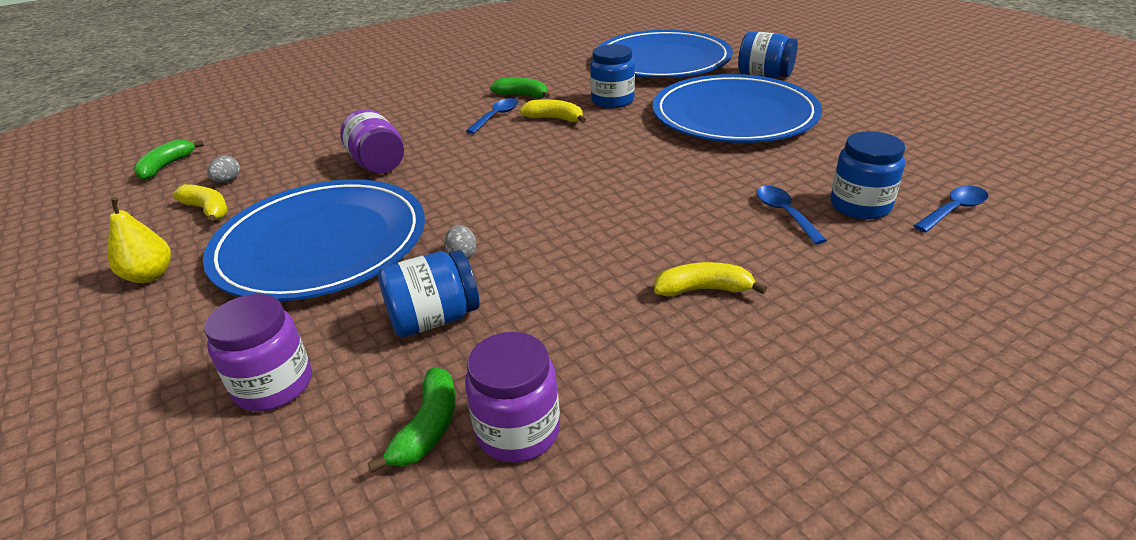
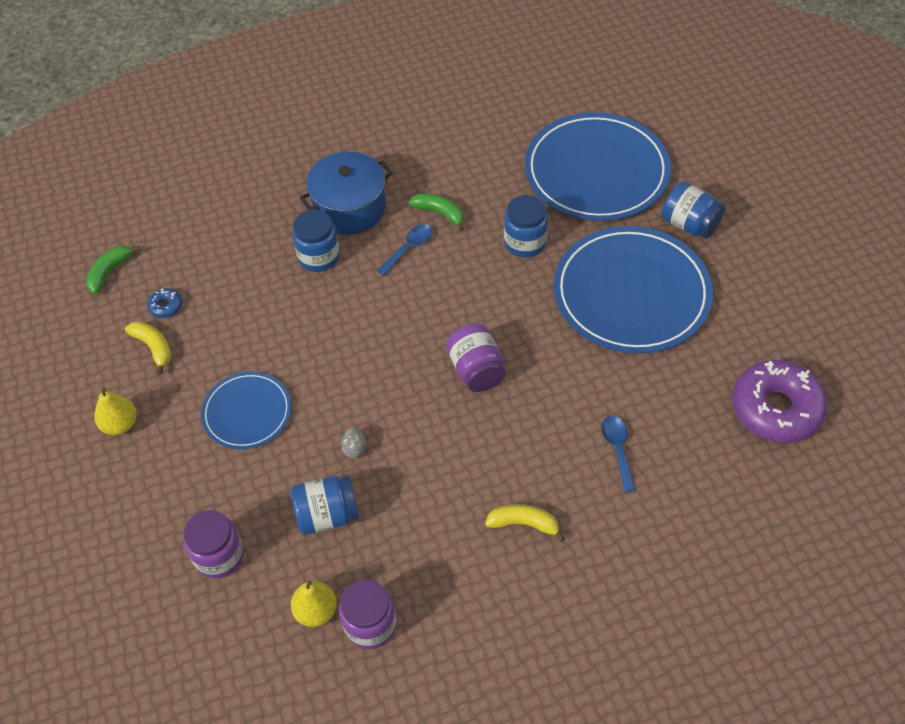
camera: 10 degrees right, 20 degrees up
blue plate [203,179,425,301] -> blue plate [201,372,291,449], size x0.54
grey egg [208,156,240,183] -> blue donut [147,288,182,318]
purple jar [340,109,404,173] -> purple jar moved to [446,324,506,392]
green banana [368,368,456,473] -> yellow pear [291,580,337,627]
yellow banana [520,99,586,123] -> none
blue jar [830,131,905,220] -> blue jar moved to [292,210,340,272]
blue spoon [914,186,988,233] -> none
none -> blue pot [300,151,393,235]
none -> purple donut [732,360,828,443]

